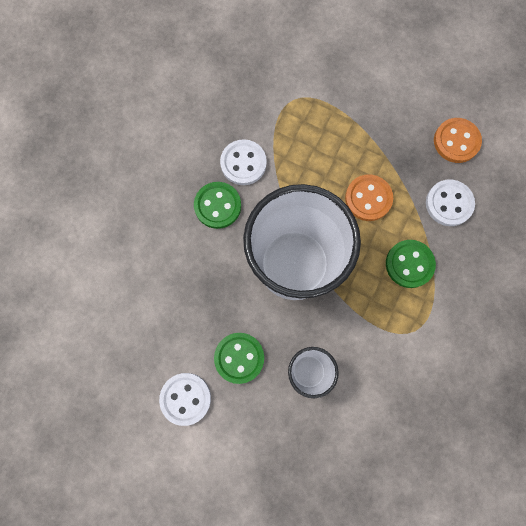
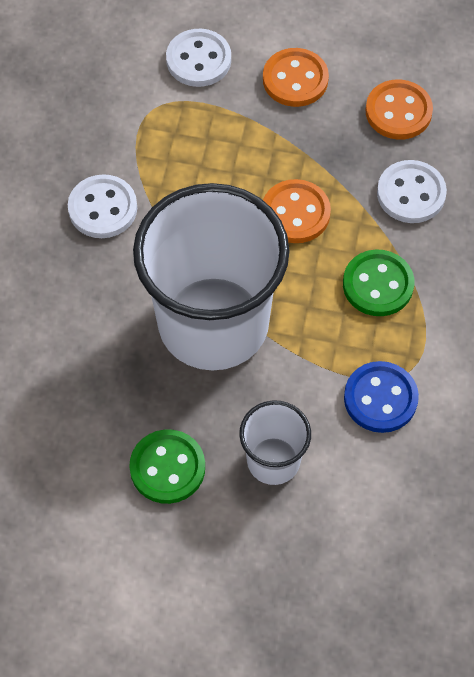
camera: 15 degrees left, 15 degrees down
white button [159,373,211,426] -> white button moved to [166,29,231,87]
green button [194,182,241,229] -> none
none -> orange button [263,48,329,107]
none -> blue button [344,361,419,433]

